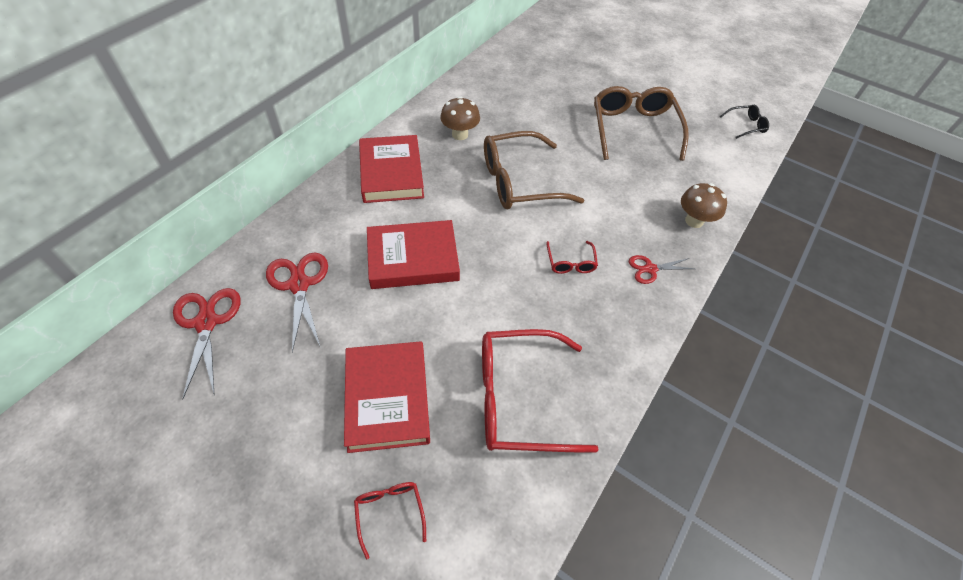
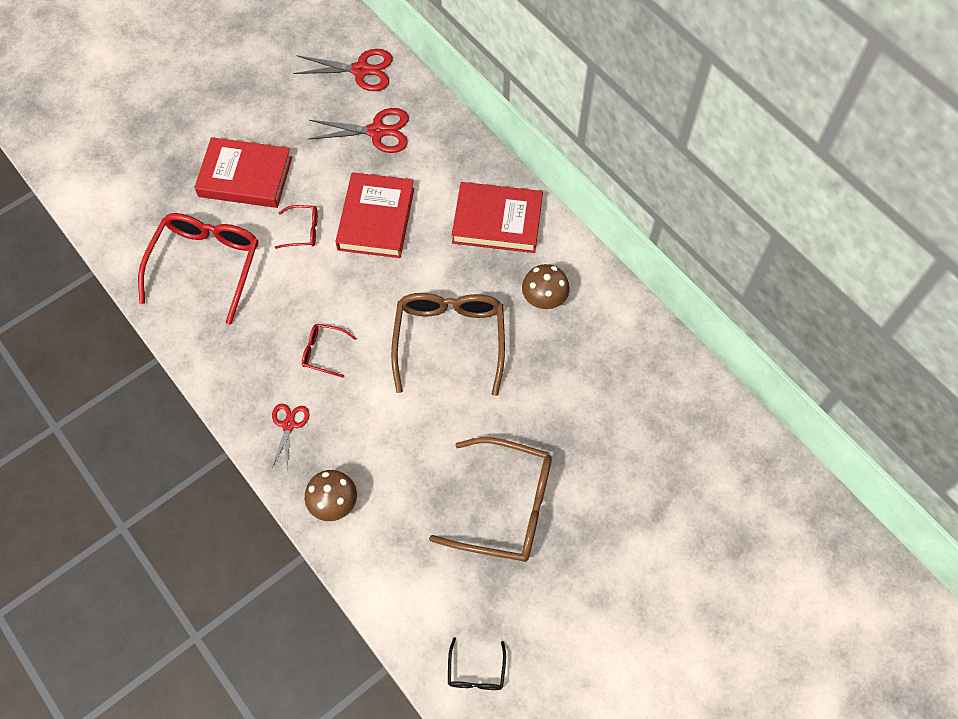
camera: 110 degrees right, 10 degrees up
red glasses [354,482,426,559] -> red glasses moved to [275,205,318,249]

